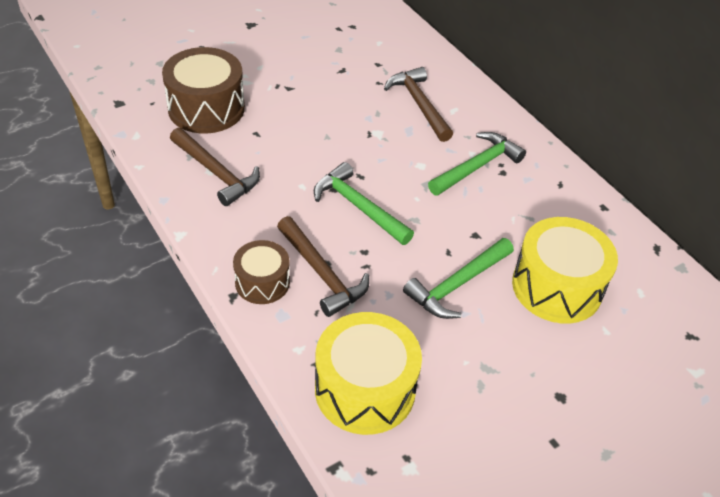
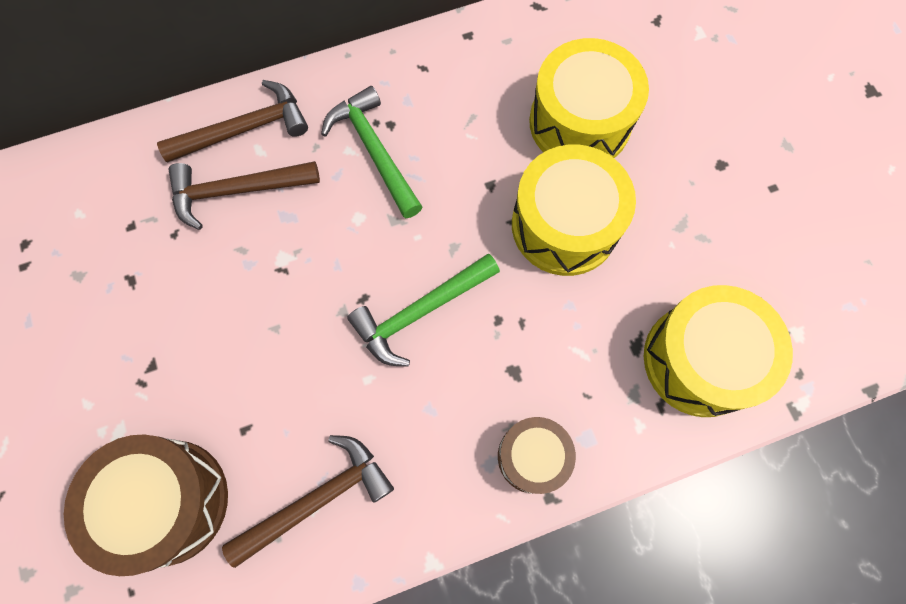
camera: 75 degrees left, 25 degrees up
brown hammer [277,216,369,317] -> brown hammer moved to [157,80,308,163]
green hammer [403,238,514,319] -> yellow drum [512,145,636,276]

